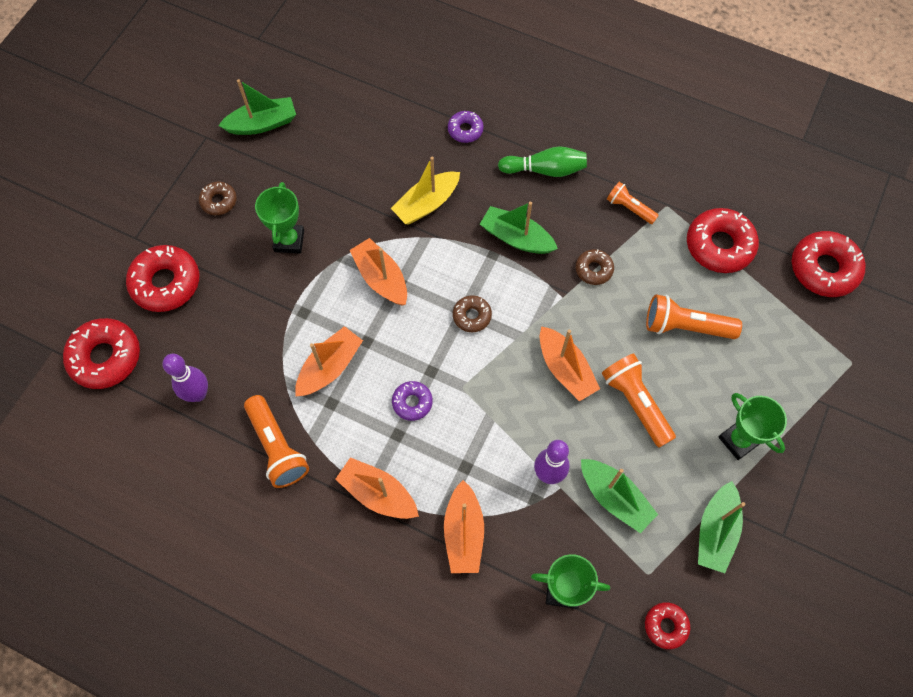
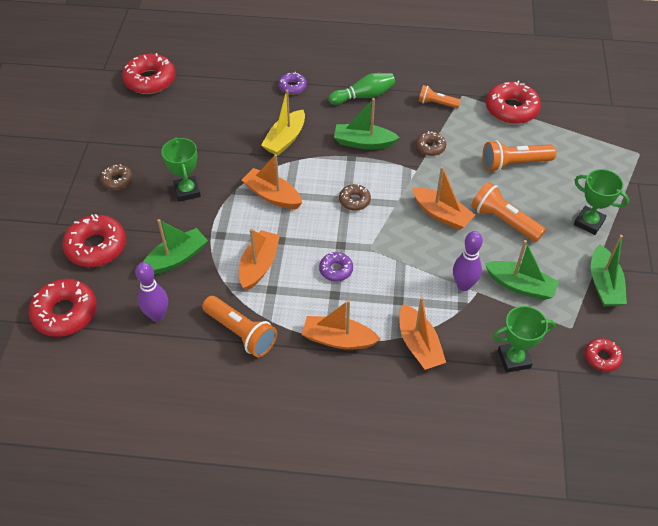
camera: 20 degrees left, 15 degrees down
green boat [218,79,296,135] -> green boat moved to [143,219,208,275]
red donut [792,231,866,297] -> red donut moved to [122,53,175,94]

